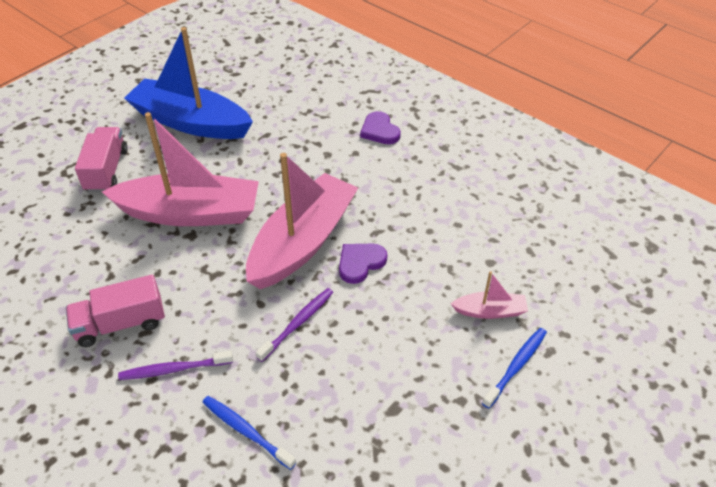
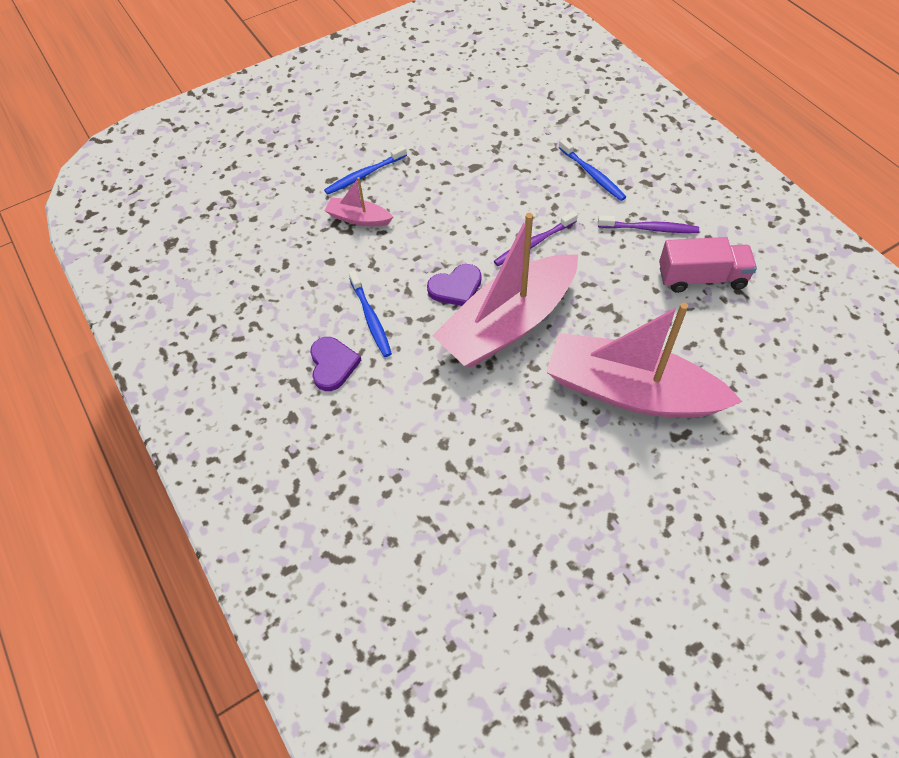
camera: 160 degrees left, 10 degrees up
pink truck [75,127,128,192] -> none
blue boat [124,27,253,139] -> none
purple heart [360,111,401,144] -> purple heart moved to [310,337,362,391]
none -> blue toothbrush [349,271,392,357]

